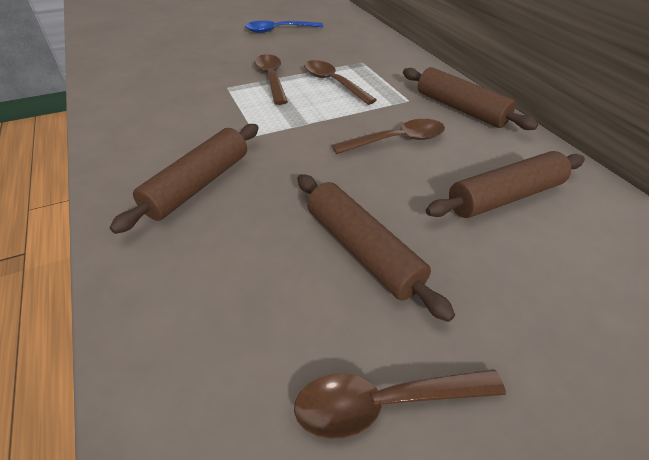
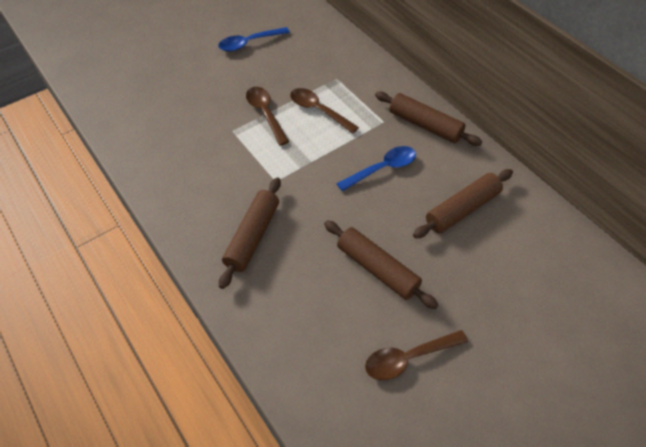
camera: 10 degrees left, 10 degrees up
brown spoon [332,119,445,154] -> blue spoon [336,146,416,191]

